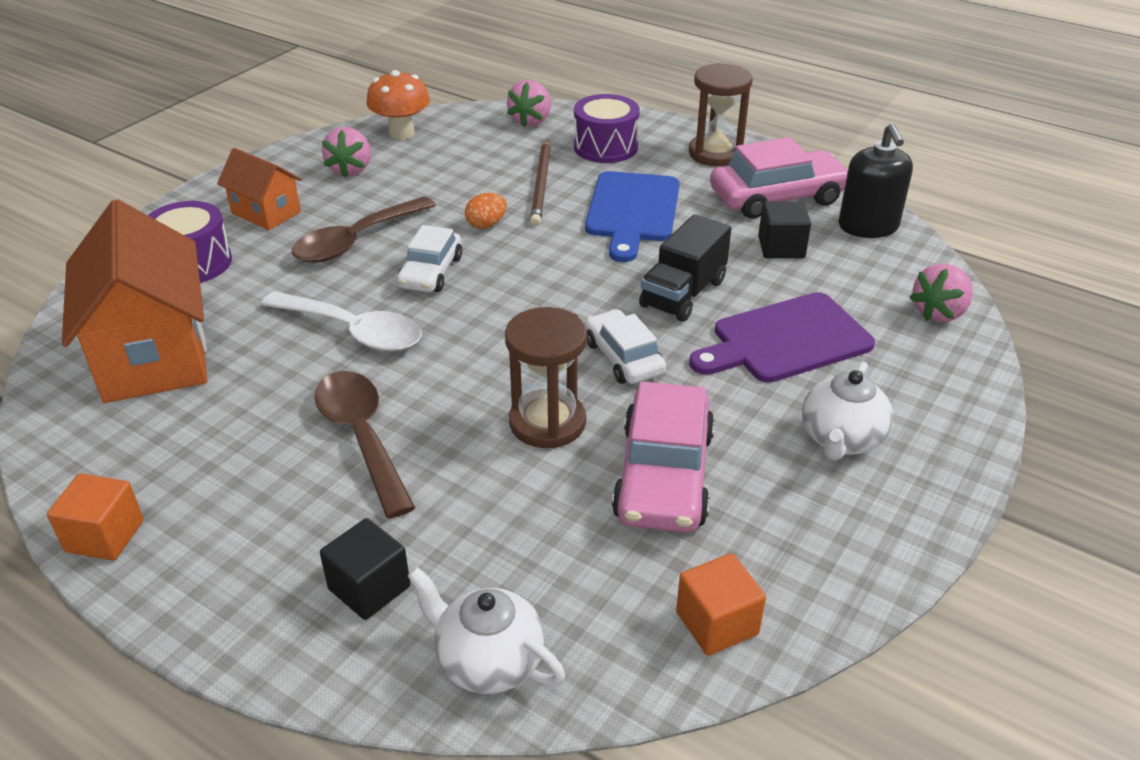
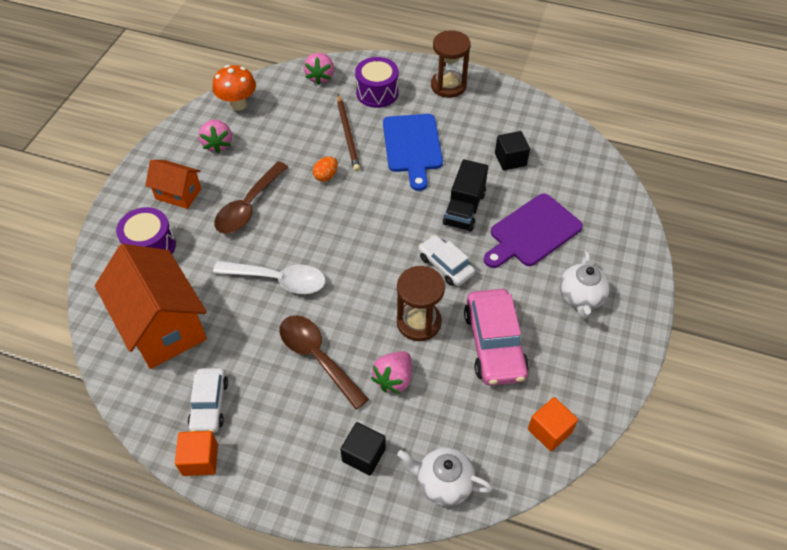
camera: 15 degrees left, 15 degrees up
white car [397,225,462,293] -> white car moved to [188,368,228,433]
pink car [710,137,848,219] -> none
black soap dispenser [838,123,913,238] -> none
pink strawberry [909,263,973,322] -> pink strawberry moved to [371,351,412,394]

